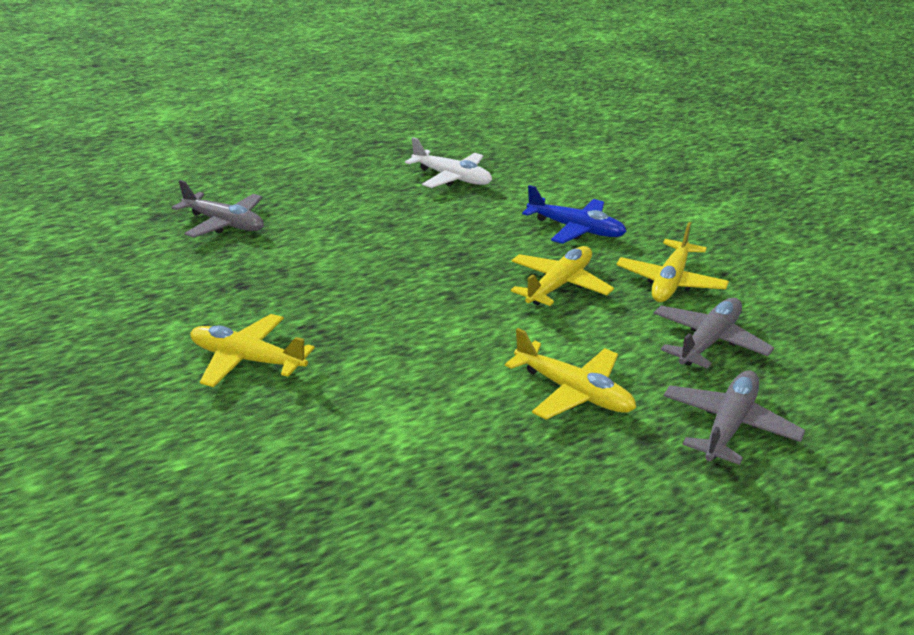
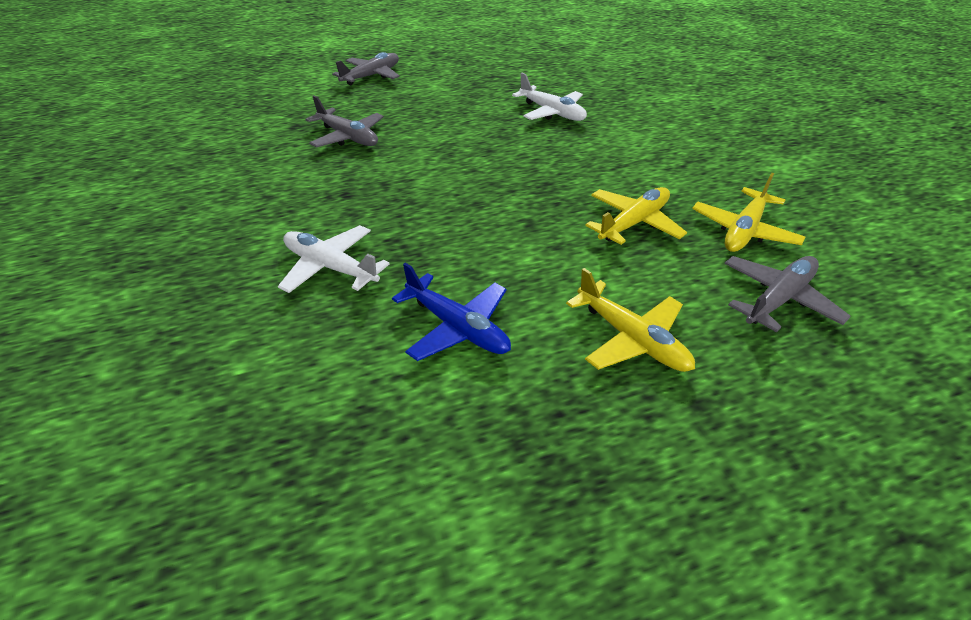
camera: 10 degrees right, 10 degrees up
yellow plane [190,314,315,387] -> white plane [278,225,390,293]
blue plane [522,185,627,244] -> blue plane moved to [392,263,511,361]
grey plane [664,370,805,465] -> grey plane moved to [332,52,400,85]

